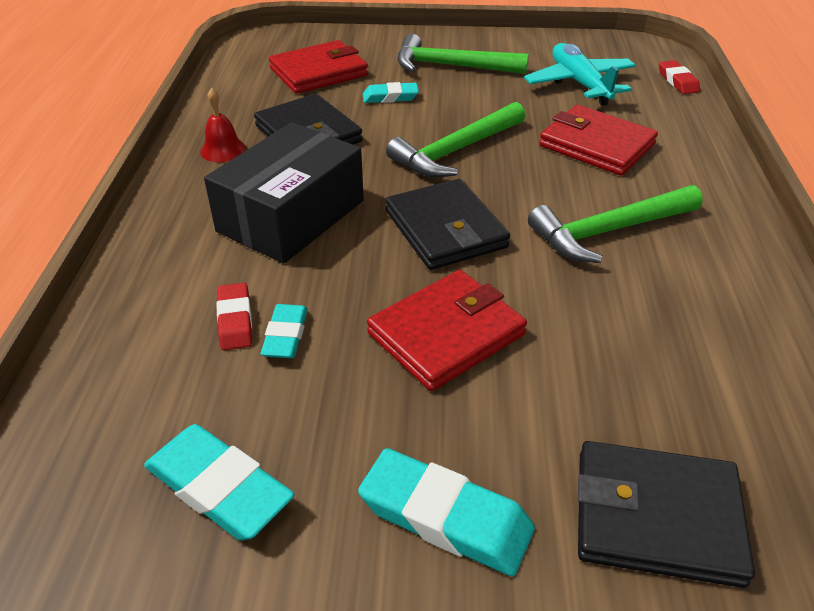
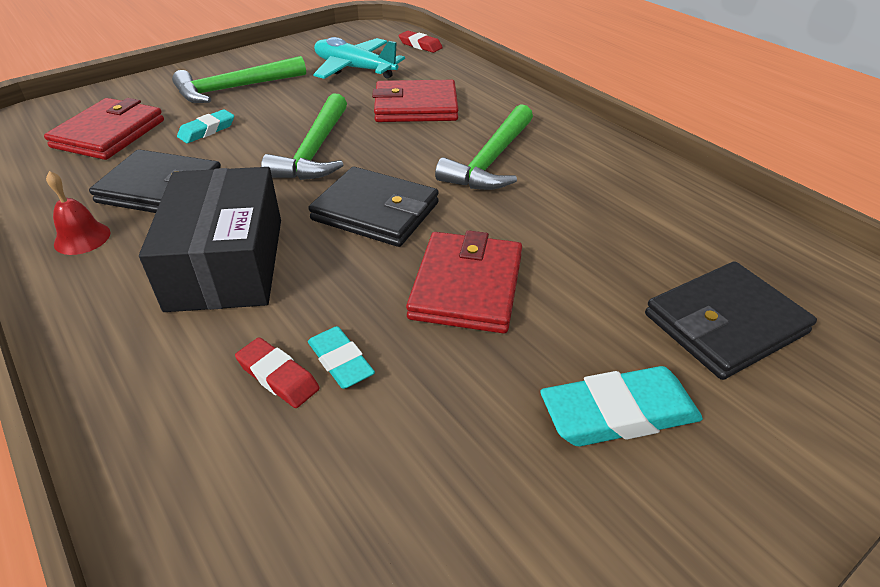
camera: 40 degrees left, 0 degrees up
turquoise eraser [144,424,294,541] -> none

